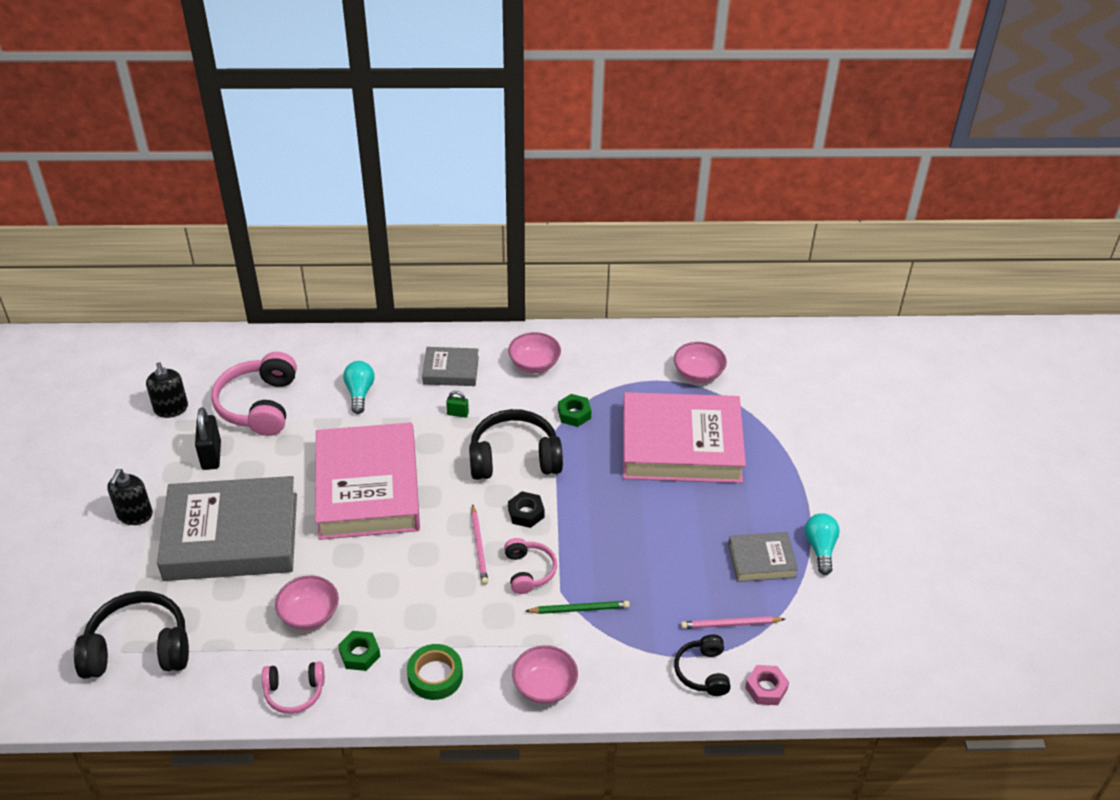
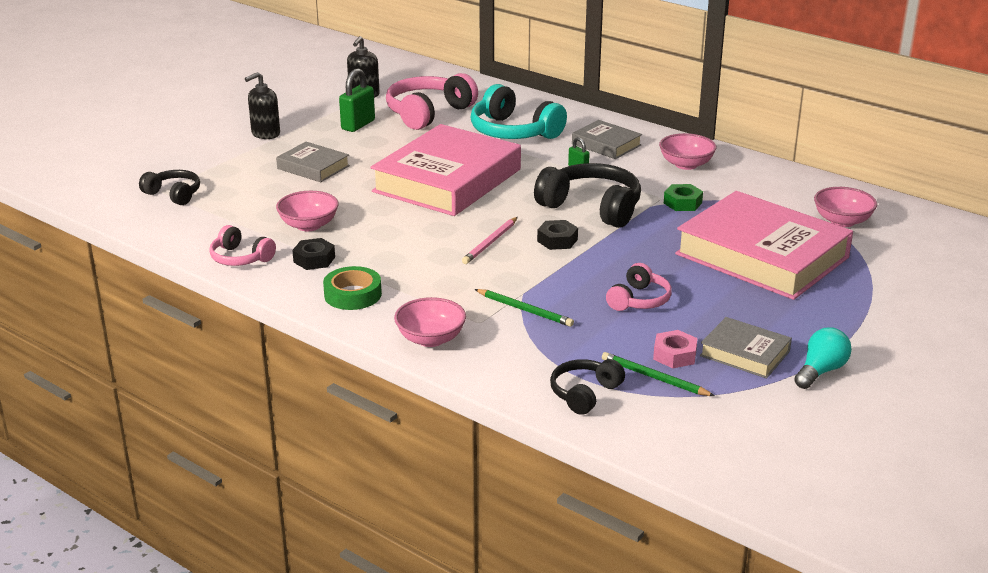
camera: 40 degrees right, 15 degrees down
black headphones [74,591,189,679] -> black headphones [139,170,200,205], size x0.57
grey book [157,476,297,581] -> grey book [276,142,350,182], size x0.47
black padlock [195,407,221,470] -> green padlock [339,68,375,132]
green nut [338,631,380,671] -> black nut [292,238,335,270]
turquoise light bulb [343,361,374,414] -> turquoise headphones [471,84,567,139]
pink headphones [504,538,557,594] -> pink headphones moved to [606,263,672,311]
pink pencil [681,616,785,629] -> green pencil [602,352,715,396]
pink nut [745,665,789,705] -> pink nut moved to [653,330,698,368]

